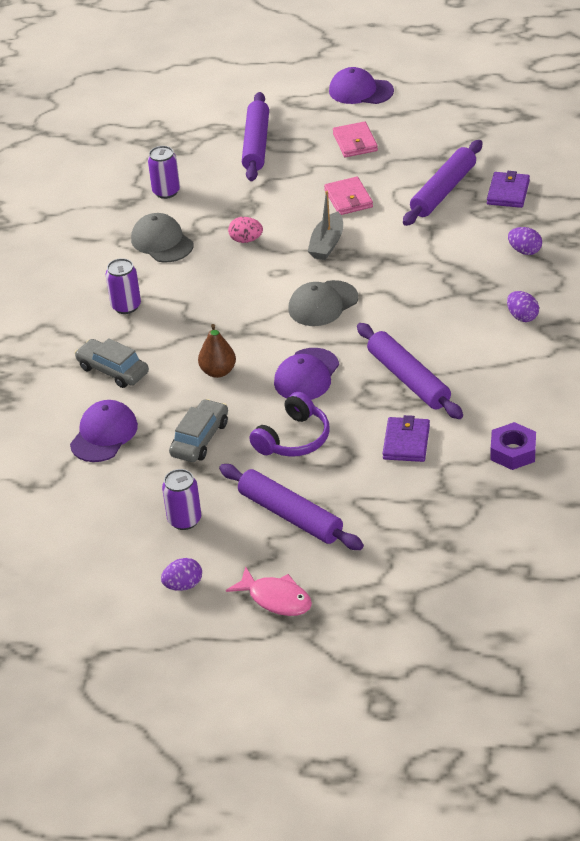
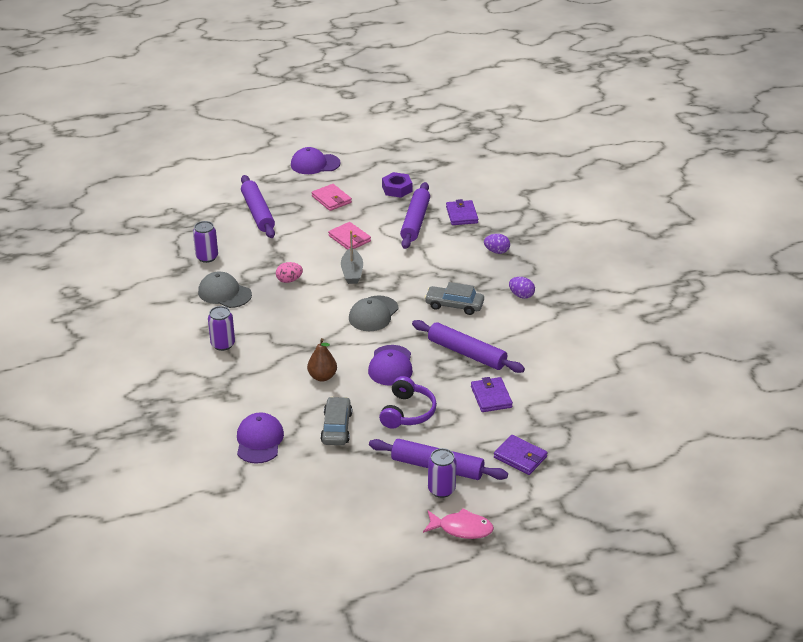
camera: 25 degrees left, 5 degrees down
grey car [75,338,149,388] -> grey car moved to [424,282,484,315]
purple egg [161,558,202,591] -> none
purple can [162,469,201,530] -> purple can moved to [428,448,456,498]
purple nut [490,422,536,470] -> purple nut moved to [382,172,412,198]
none -> purple wallet [494,435,547,475]

